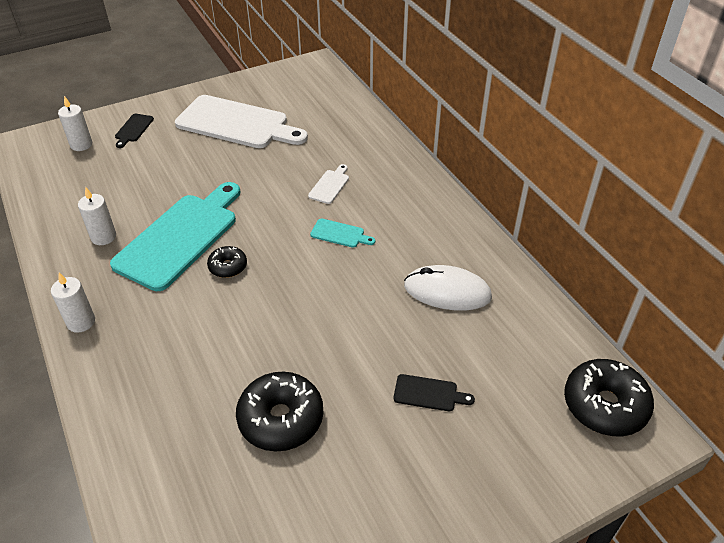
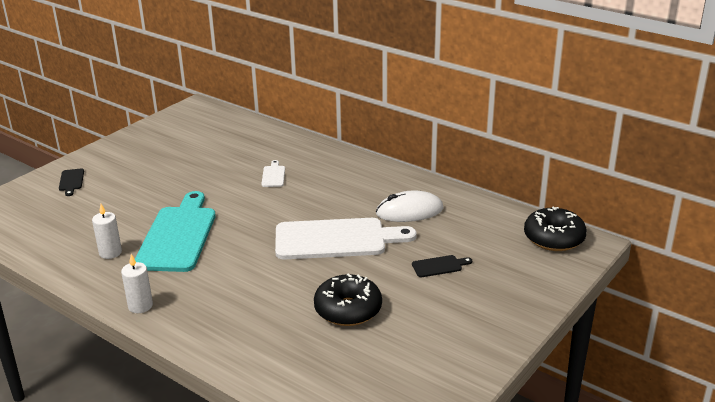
camera: 25 degrees left, 15 degrees down
white candle [58,96,92,151] -> none
white cutting board [175,95,308,148] -> white cutting board moved to [275,218,417,260]
black donut [207,246,247,278] -> none
turquoise cutting board [310,218,376,248] -> none

